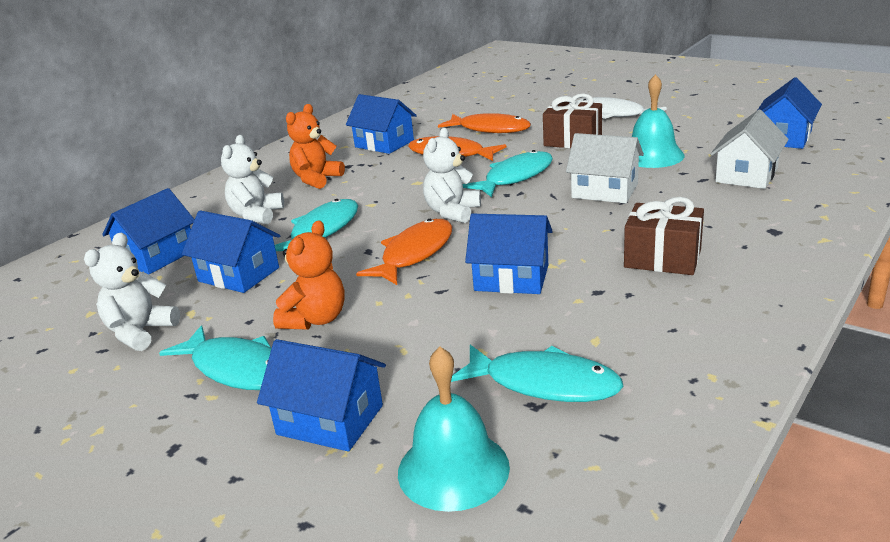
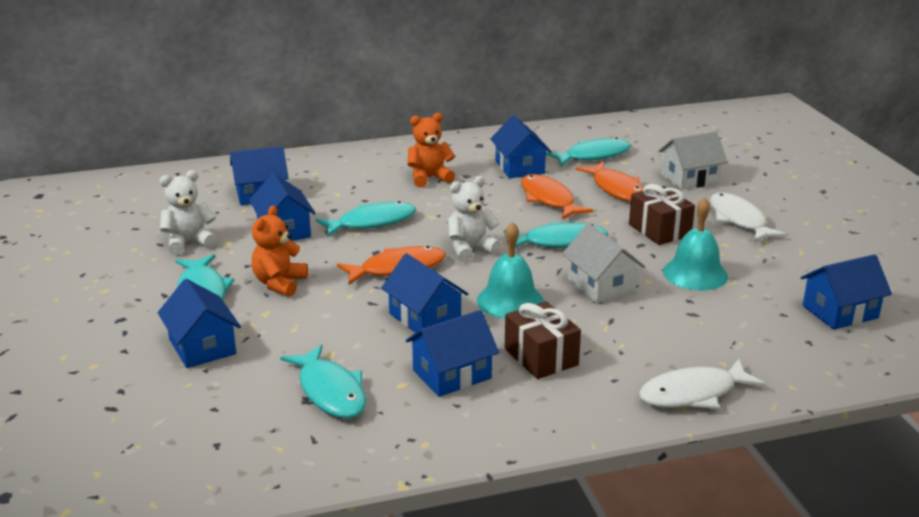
camera: 35 degrees right, 0 degrees up
white teddy bear [221,135,284,224] -> none
orange teddy bear [273,220,345,330] -> orange teddy bear turned 135 degrees clockwise [252,205,308,297]
turquoise bell [398,347,510,512] -> turquoise bell moved to [477,222,544,319]
white house [710,110,789,189] -> white house moved to [658,132,728,190]
none -> blue house [406,310,499,397]
none -> turquoise fish [546,137,631,166]
none -> white fish [639,359,766,409]

